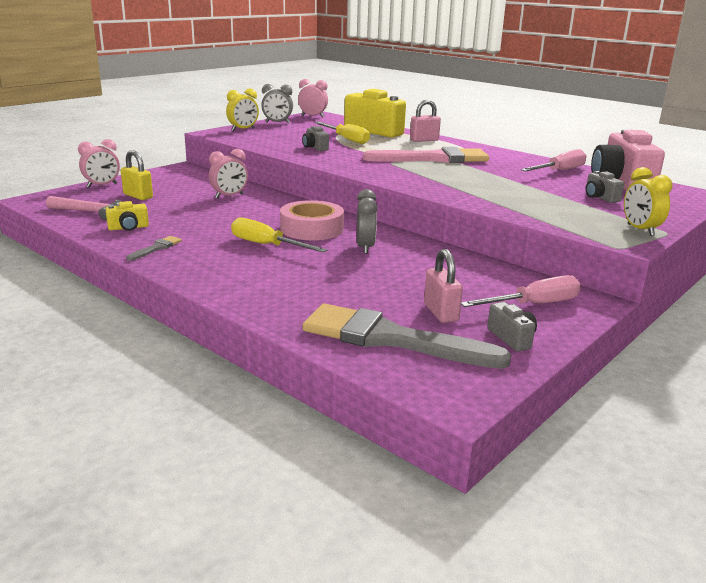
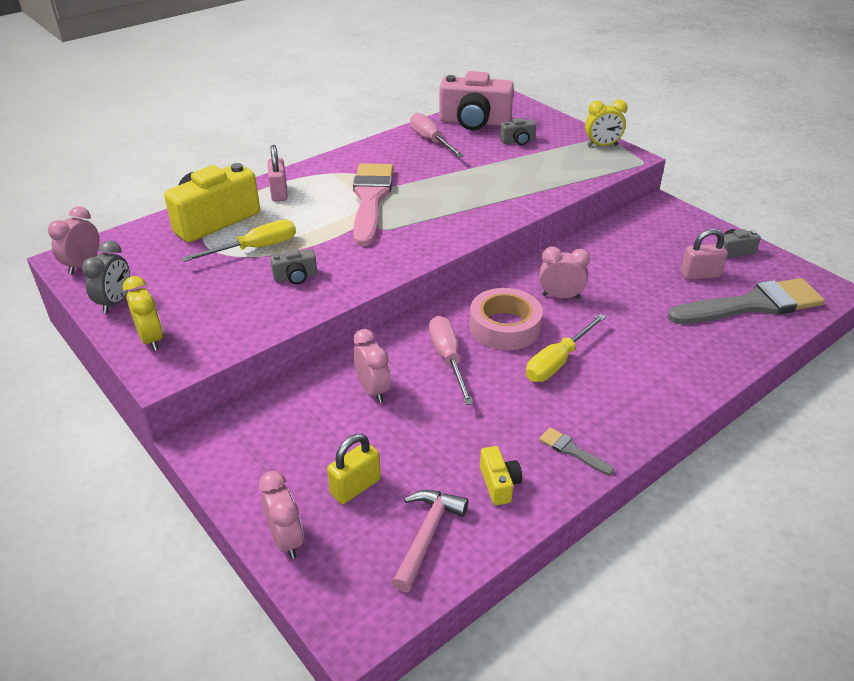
camera: 80 degrees left, 15 degrees up
grey brush [302,303,511,369] -> grey brush turned 135 degrees counterclockwise [668,278,825,324]
grey clock [357,189,378,254] -> pink clock [540,246,590,299]
pink screwdriver [461,275,581,307] -> pink screwdriver moved to [429,316,474,405]

